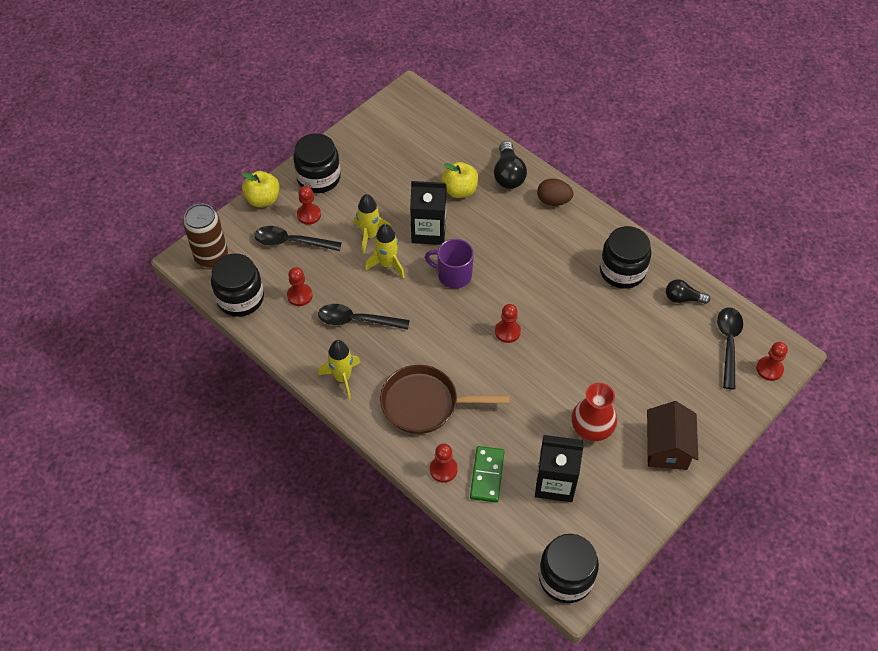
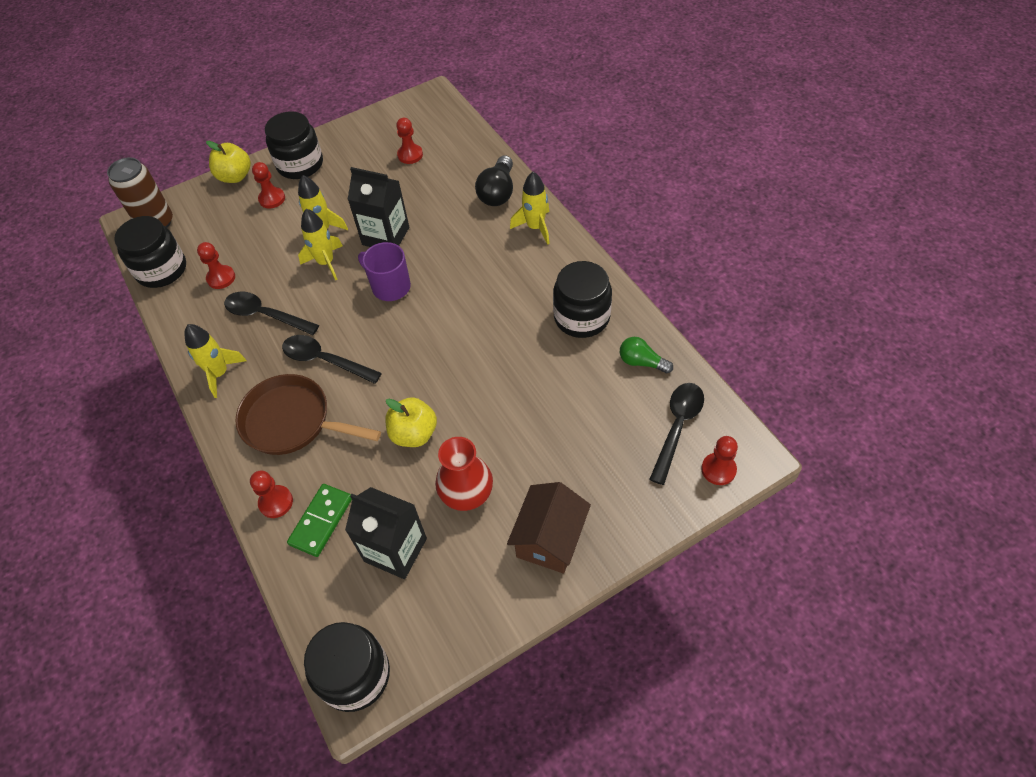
camera: 20 degrees right, 0 degrees up
black spoon [254,226,342,251] -> black spoon moved to [282,335,382,384]
yellow apple [441,162,478,198] -> yellow apple moved to [385,397,437,447]
red pawn [495,304,521,343] -> red pawn moved to [396,118,423,164]
brown egg [537,178,573,206] -> yellow rocket [510,172,550,245]
black light bulb [666,279,710,304] -> green light bulb [620,337,673,373]

